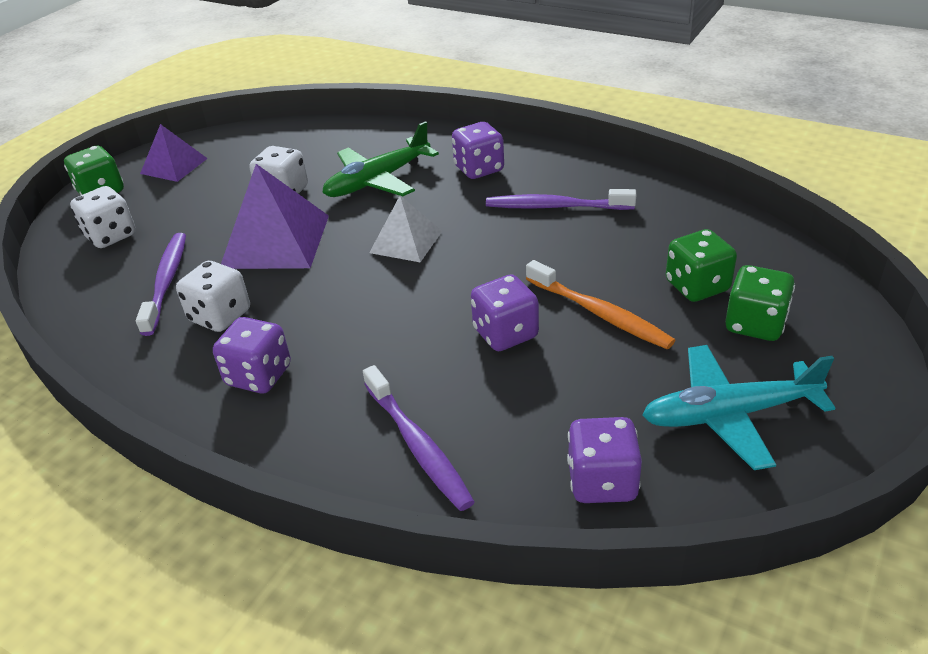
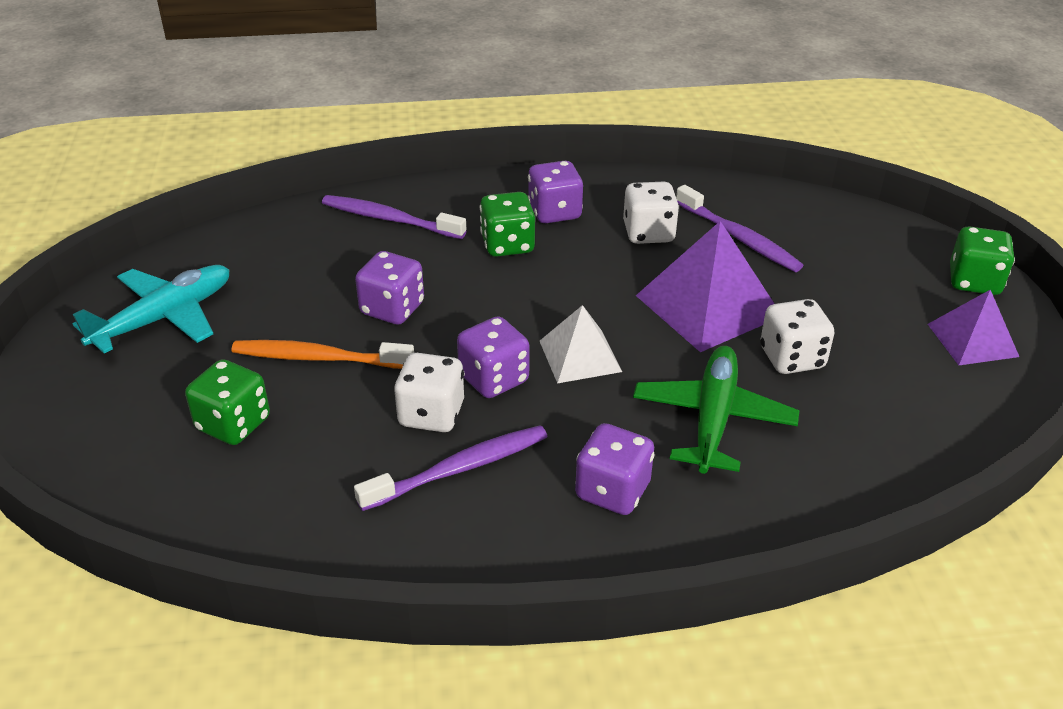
camera: 140 degrees right, 0 degrees up
white dice [70,186,136,248] -> white dice moved to [394,353,464,432]
purple dice [567,417,642,503] -> purple dice moved to [457,316,530,398]
green dice [725,265,795,341] -> green dice moved to [480,192,535,257]

